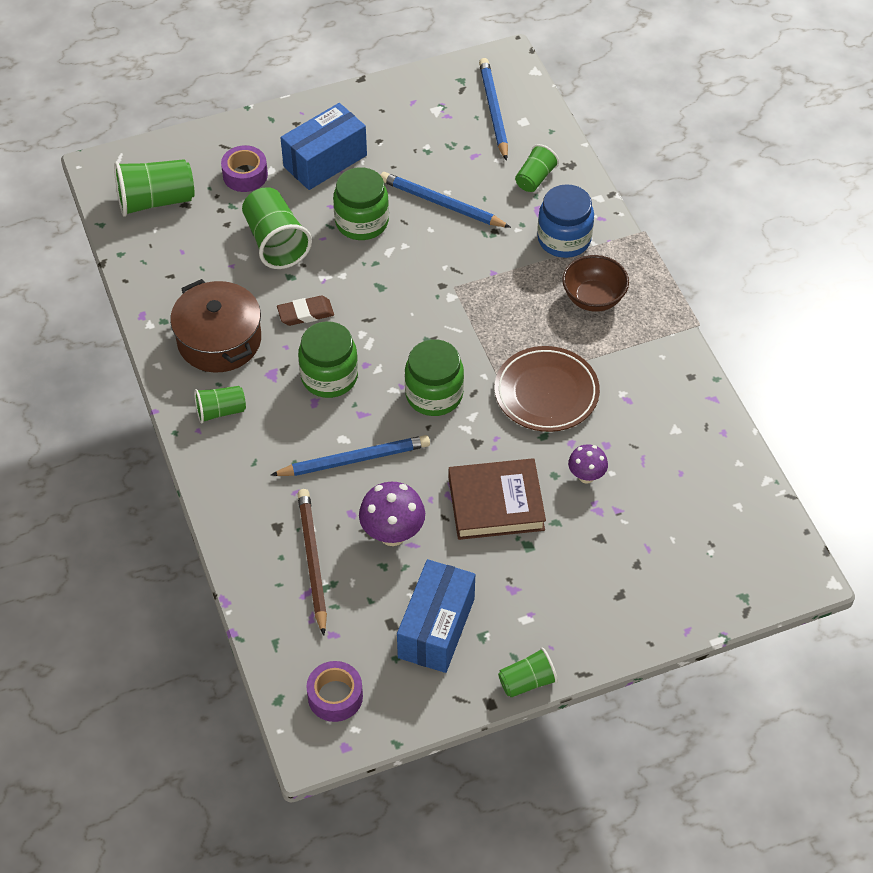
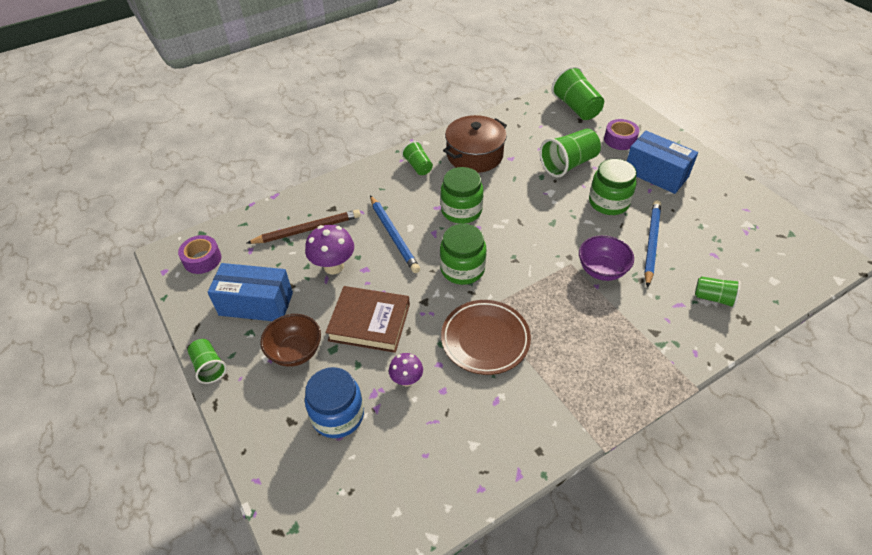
camera: 80 degrees right, 5 degrees down
brown eraser [277,296,334,326] -> none
brown book [449,458,546,540] -> brown book turned 60 degrees counterclockwise [326,286,410,353]
blue pencil [479,58,508,161] -> none
blue jar [537,184,594,258] -> blue jar moved to [305,367,364,438]
brown bowl [562,255,629,312] -> brown bowl moved to [260,314,321,367]
none -> purple bowl [579,235,634,281]

